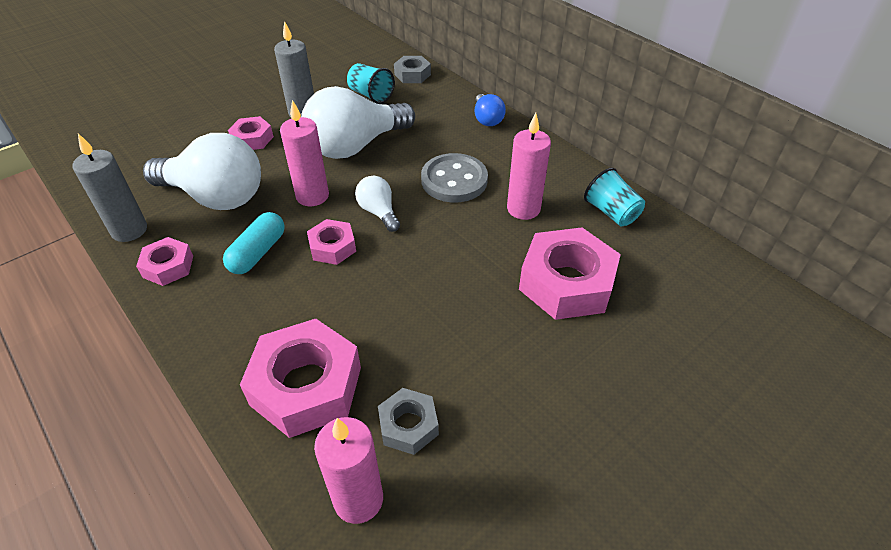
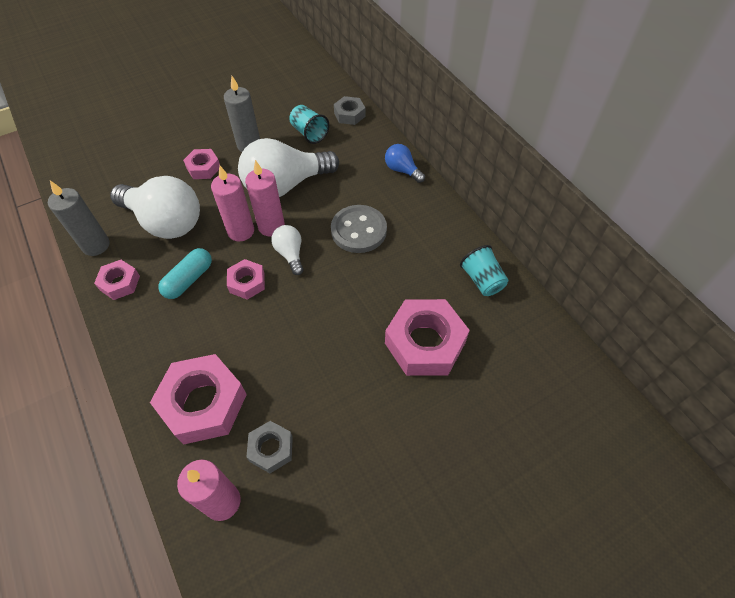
camera: 10 degrees right, 10 degrees up
blue light bulb [475,94,506,126] -> blue light bulb turned 135 degrees clockwise [385,144,425,183]
pink candle [507,113,551,220] -> pink candle moved to [245,160,285,236]

